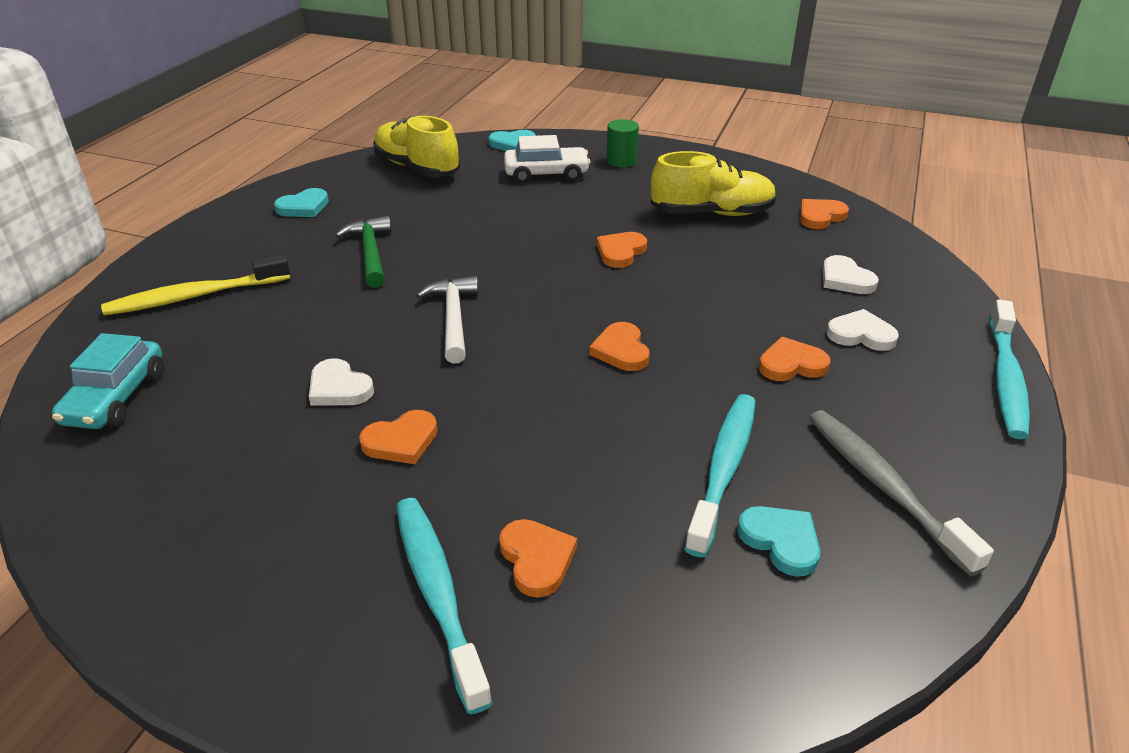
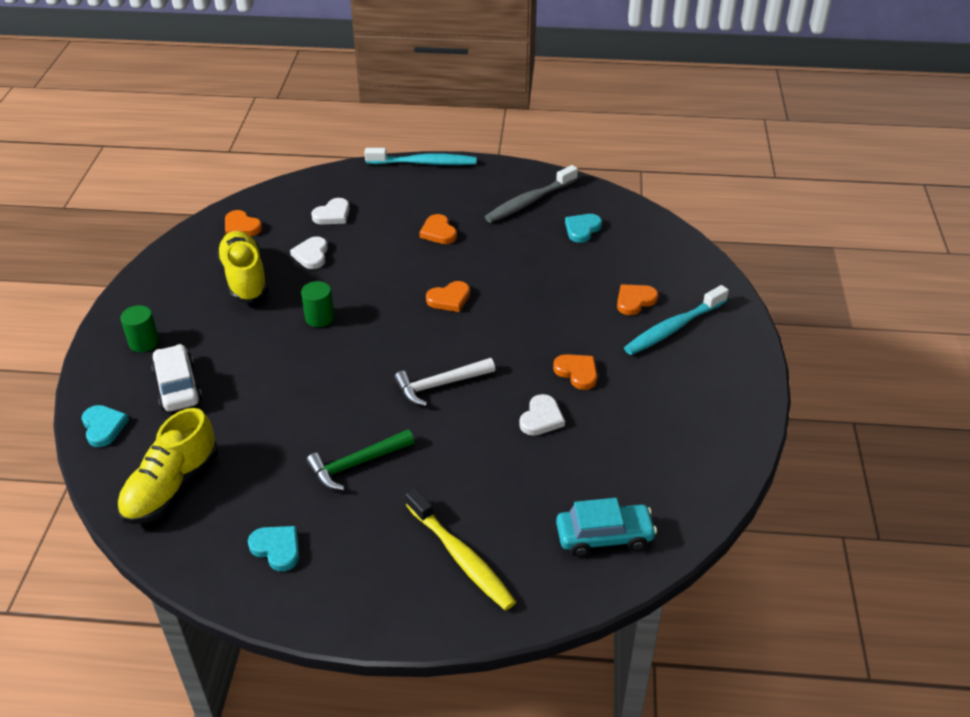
camera: 105 degrees left, 5 degrees up
orange heart [597,232,647,268] -> green cylinder [301,281,334,327]
turquoise toothbrush [684,394,756,557] -> none
white heart [826,309,899,351] -> white heart moved to [290,236,328,269]

